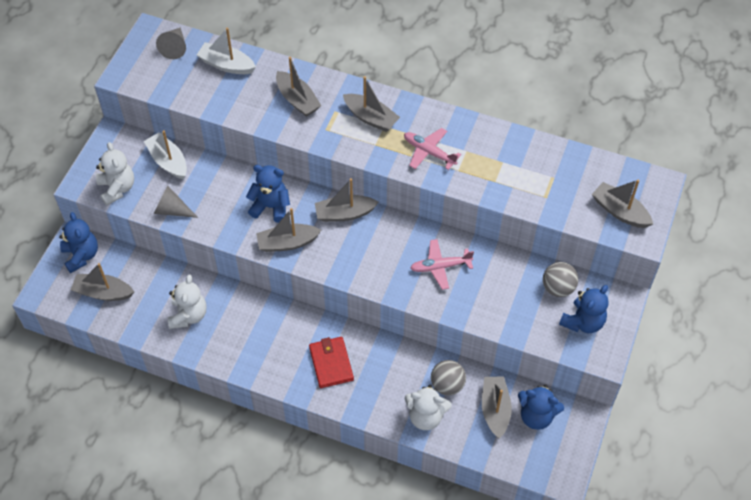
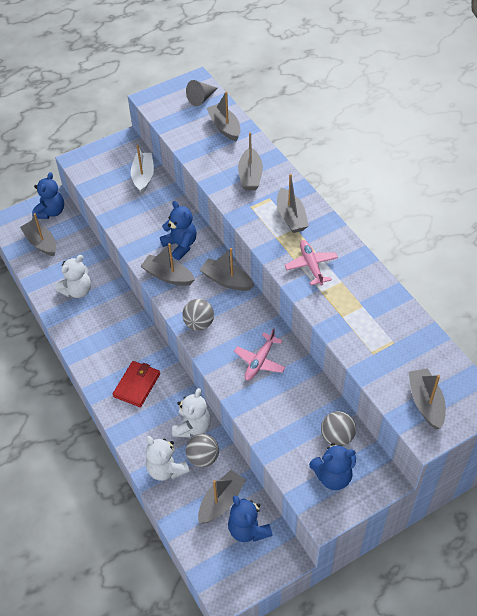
camera: 40 degrees right, 5 degrees down
white teddy bear [96,142,134,206] -> white teddy bear moved to [172,388,211,438]
grey cone [154,186,198,218] -> none
white boat [197,28,256,74] -> grey boat [206,91,241,141]
pink plane [410,239,474,290] -> pink plane turned 90 degrees counterclockwise [234,328,286,381]
none -> grey ball [182,299,214,331]

